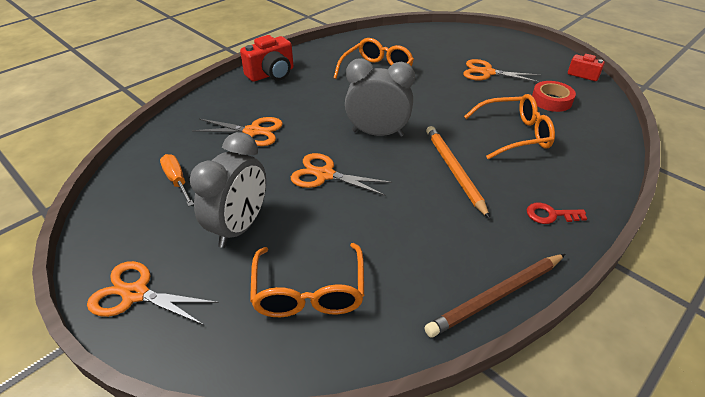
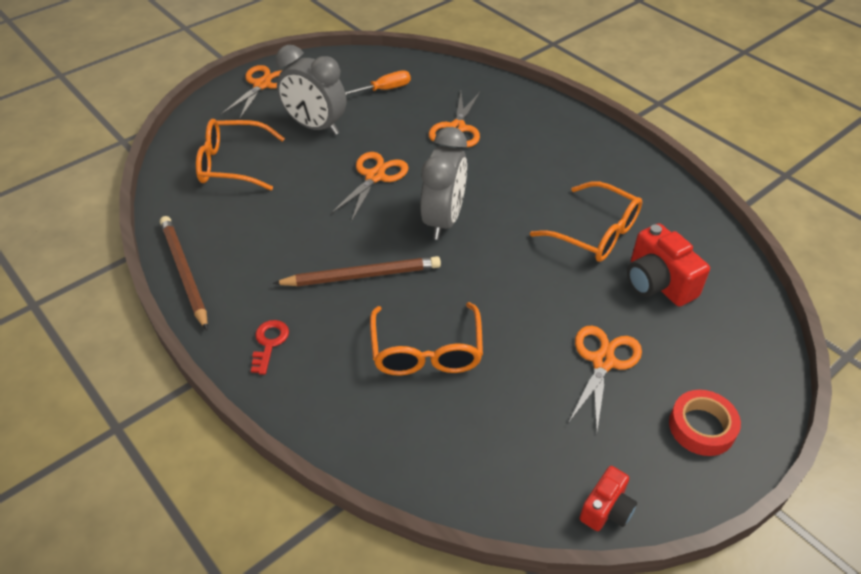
camera: 95 degrees right, 5 degrees up
red camera [240,35,294,82] -> red camera moved to [627,223,710,307]
orange pencil [426,126,490,219] -> brown pencil [273,256,441,286]
red tape [532,81,576,112] -> red tape moved to [669,390,741,456]

